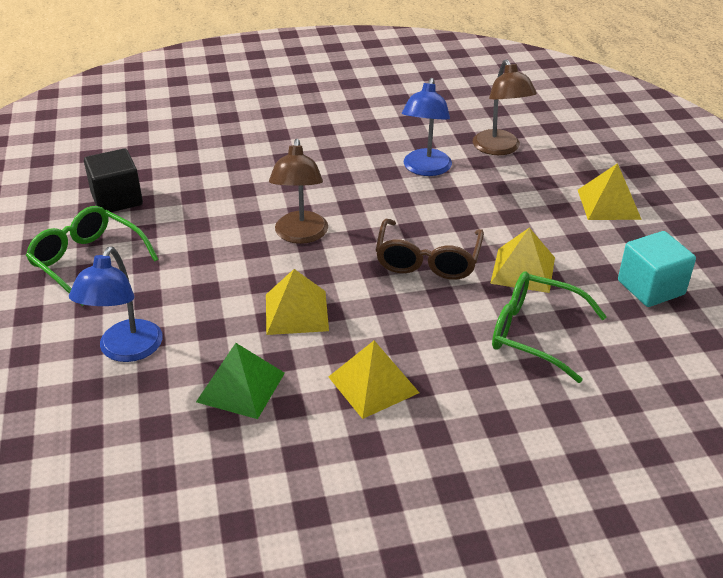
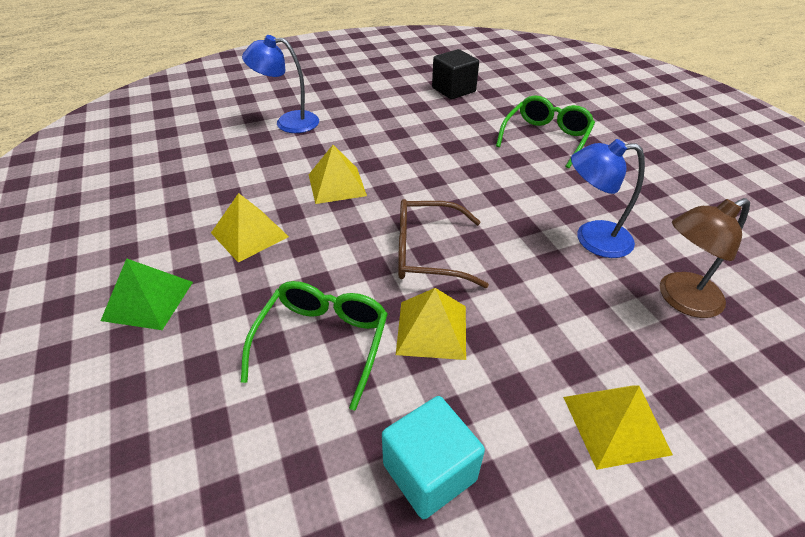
camera: 80 degrees right, 5 degrees up
green glasses [26,206,159,306] -> green glasses moved to [496,96,595,168]
green pyramid [196,343,285,419] -> green pyramid moved to [101,258,193,330]
brown lamp [269,139,328,244] -> none

